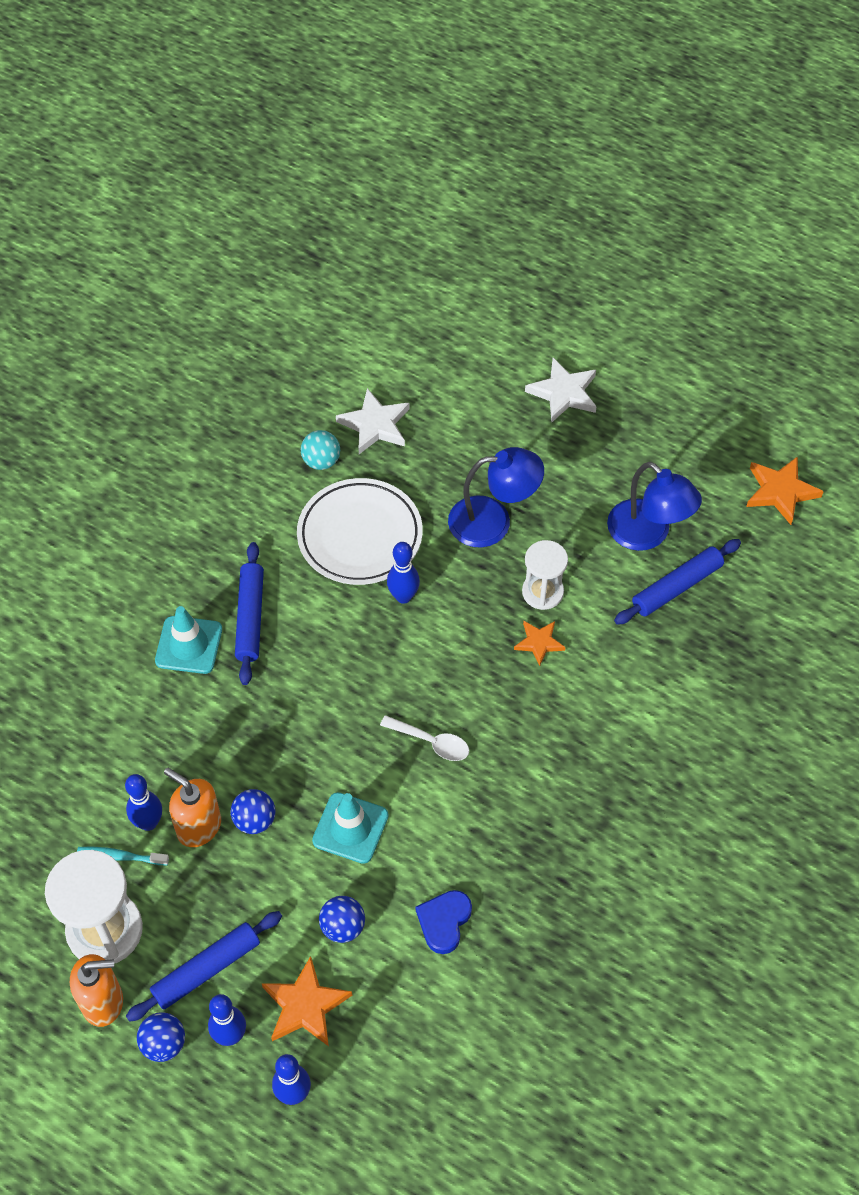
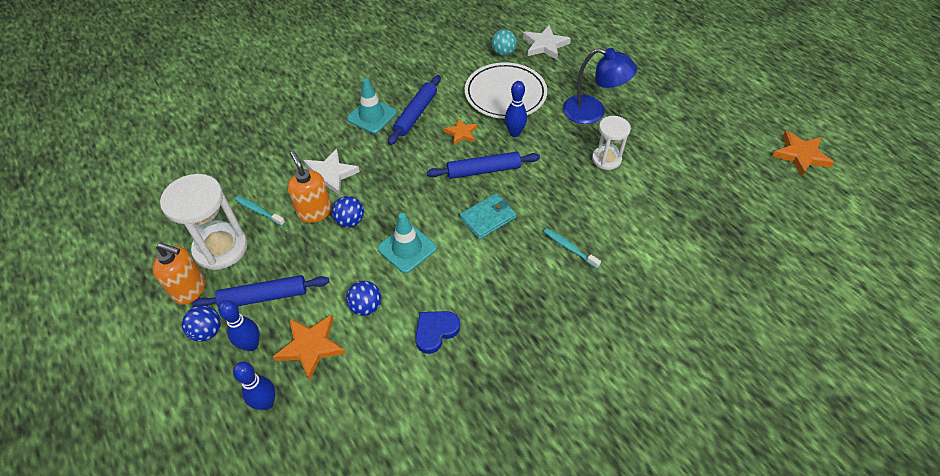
camera: 25 degrees right, 5 degrees down
blue bowling pin [125,774,162,831] -> none
white spoon [380,715,469,761] -> turquoise wallet [460,193,516,239]
orange star [514,621,565,666] -> orange star moved to [444,118,477,145]
white star [525,358,597,422] -> white star moved to [304,149,360,196]
blue lamp [607,462,702,551] -> none
blue rolling pin [614,539,741,625] -> blue rolling pin moved to [427,152,540,179]
none -> turquoise toothbrush [544,228,601,269]

